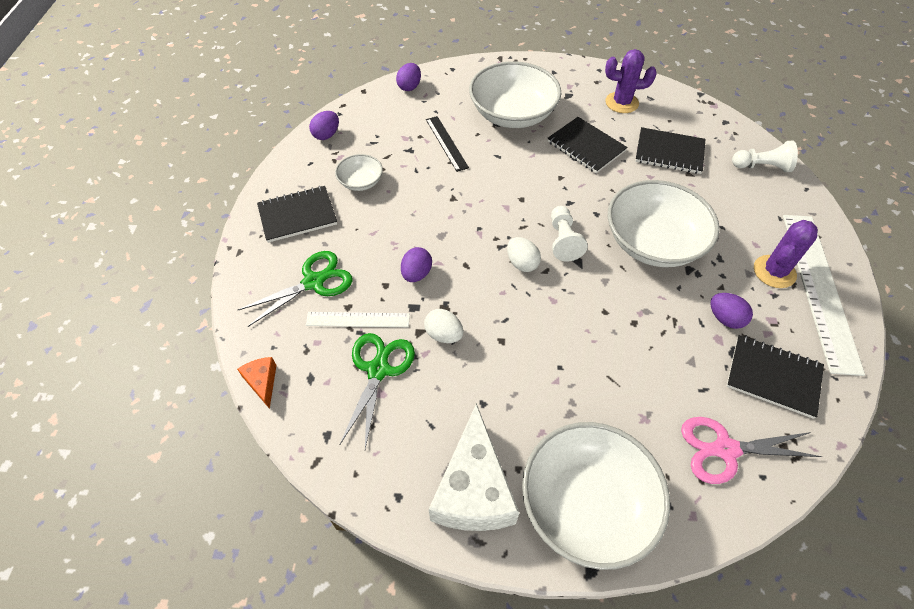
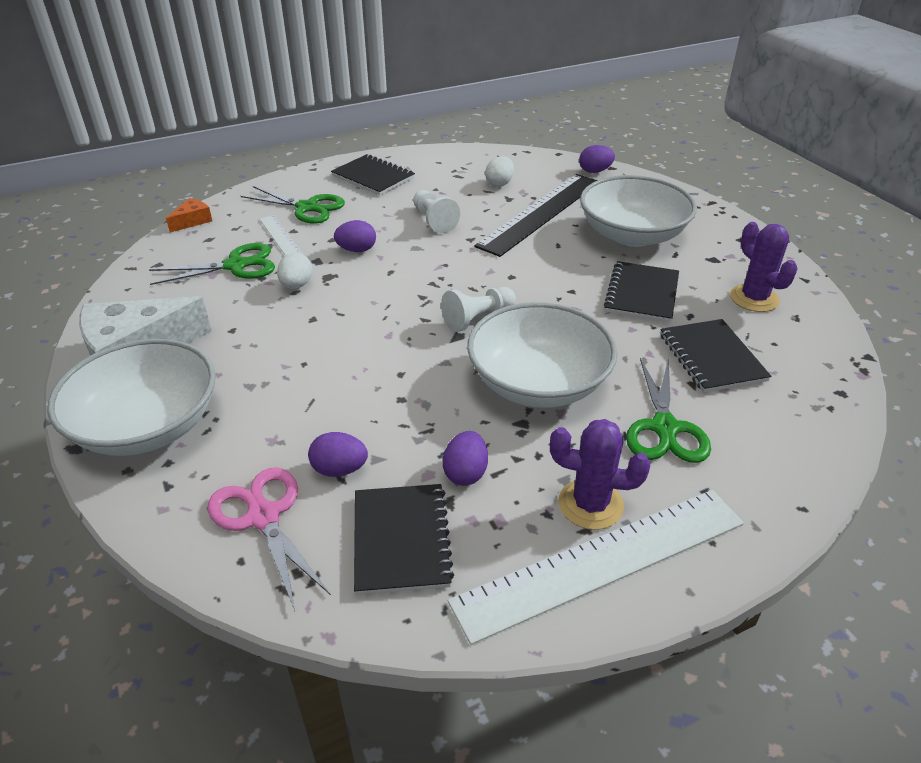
camera: 60 degrees right, 15 degrees down
purple egg [309,111,339,140] -> purple egg moved to [308,432,368,477]
white bowl [335,154,383,191] -> none
black ruler [426,116,469,172] -> black ruler [474,174,598,257], size x1.95
white egg [507,237,541,272] -> white egg moved to [485,156,514,187]
white pawn [732,141,798,172] -> white pawn moved to [413,190,460,233]
none -> green scissors [626,358,711,463]

